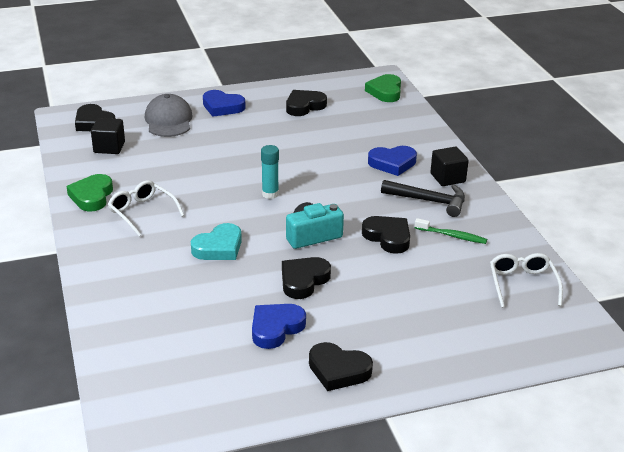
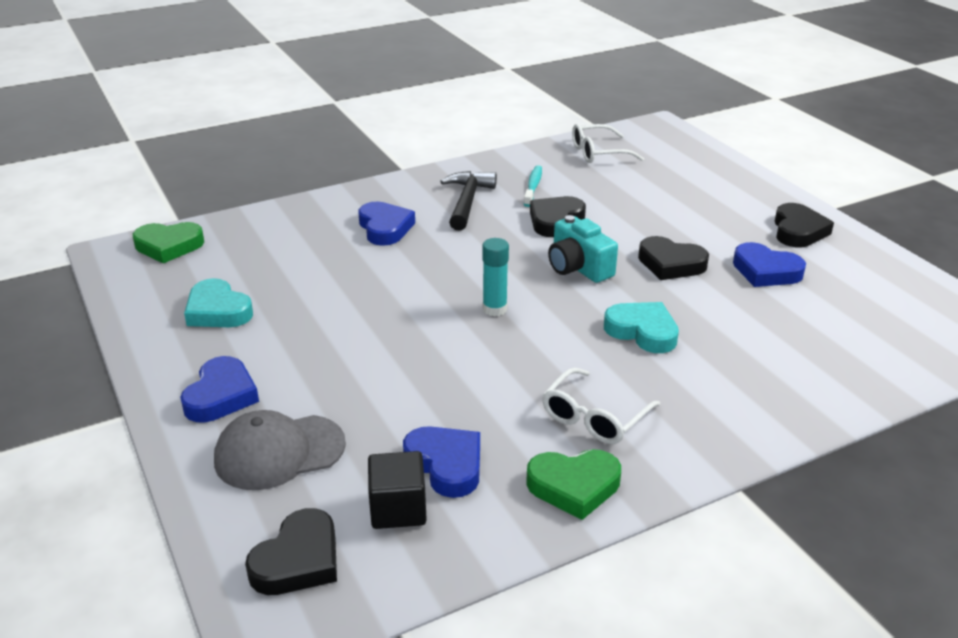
camera: 100 degrees left, 0 degrees up
black heart [286,90,327,116] -> turquoise heart [184,278,253,327]
green toothbrush [415,218,487,244] -> turquoise toothbrush [524,165,542,207]
black cube [430,147,469,186] -> none
none -> blue heart [403,426,480,498]

